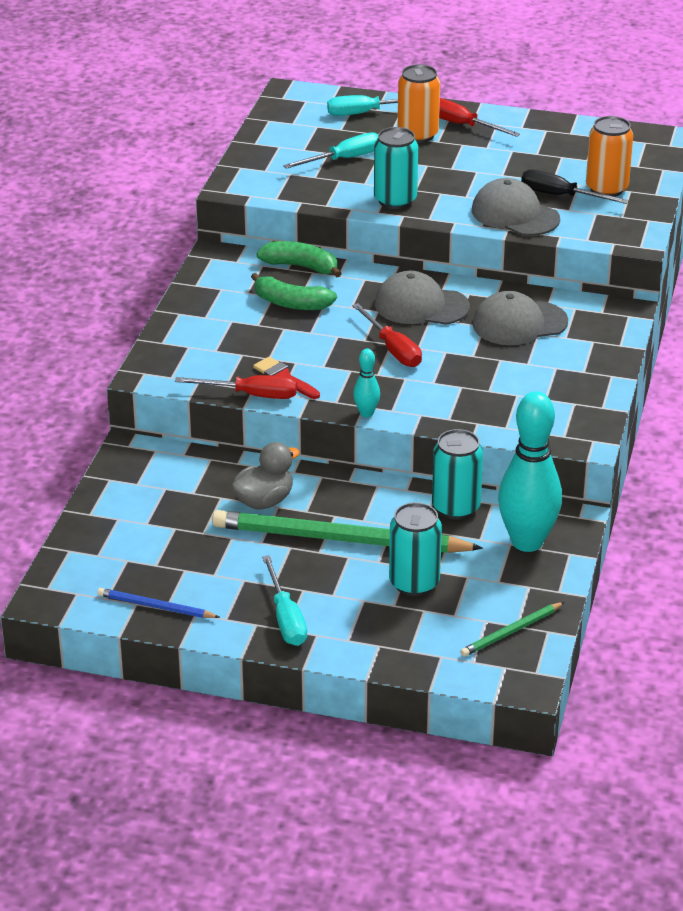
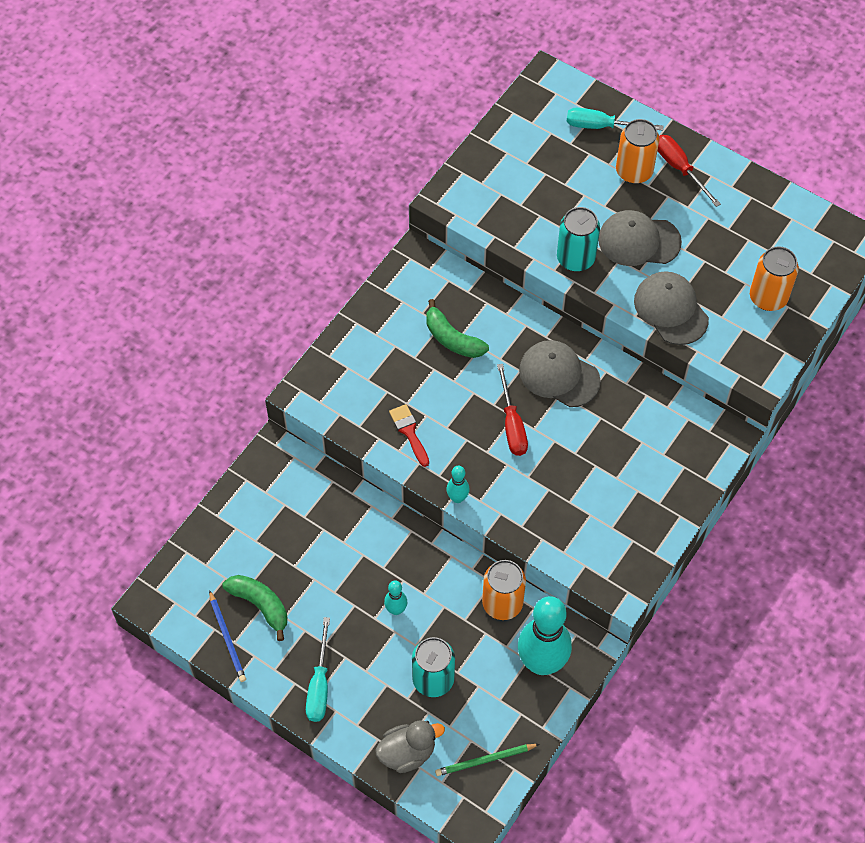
camera: 20 degrees right, 25 degrees up
blue pencil [97,588,220,618] -> blue pencil turned 150 degrees counterclockwise [209,590,246,682]
red screwdriver [175,375,297,399] -> none
green pencil [212,510,483,553] -> turquoise bowling pin [384,580,407,615]
grey duck [231,442,300,510] -> grey duck moved to [375,720,445,773]
green banana [256,241,342,277] -> green banana moved to [223,575,287,641]
turquoise screwdriver [283,132,378,169] -> none
turquoise can [432,429,483,520] -> orange can [482,560,526,620]
grey cap [473,291,568,345] -> grey cap moved to [598,210,682,266]
black screwdriver [521,169,629,204] -> none

